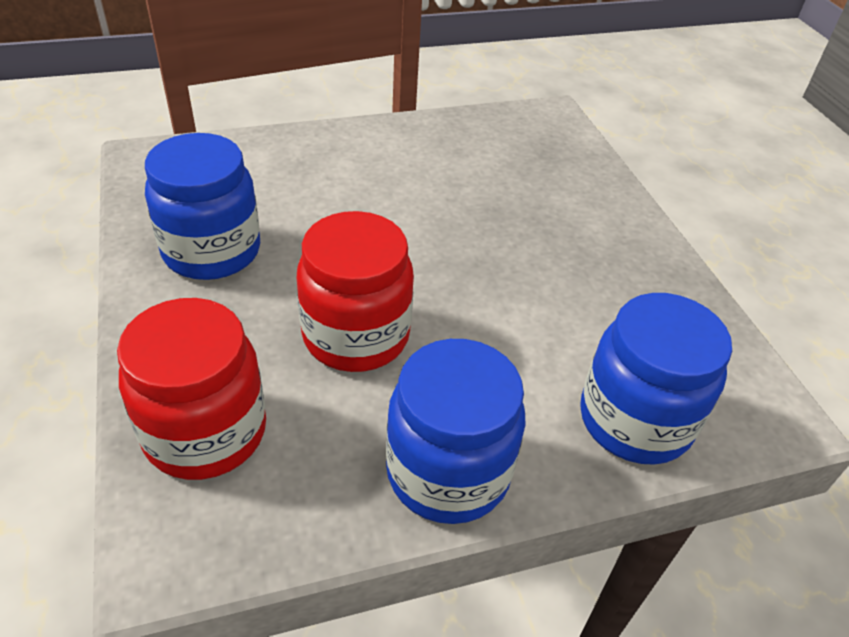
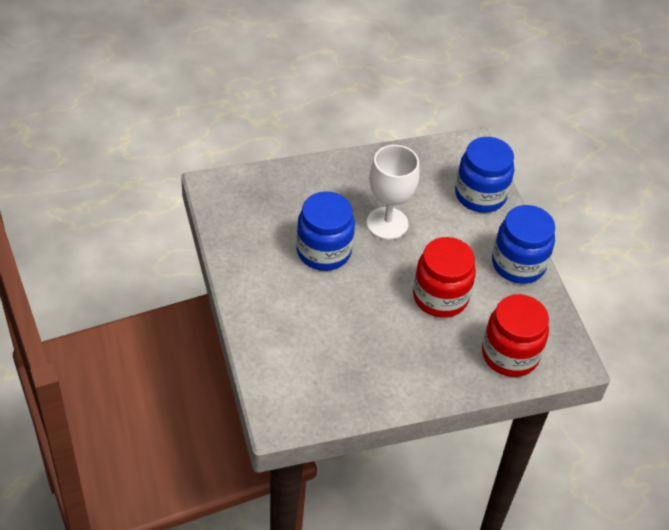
camera: 90 degrees left, 5 degrees up
blue jar [145,133,260,280] -> blue jar moved to [296,191,355,271]
none -> white goblet [367,145,420,240]

